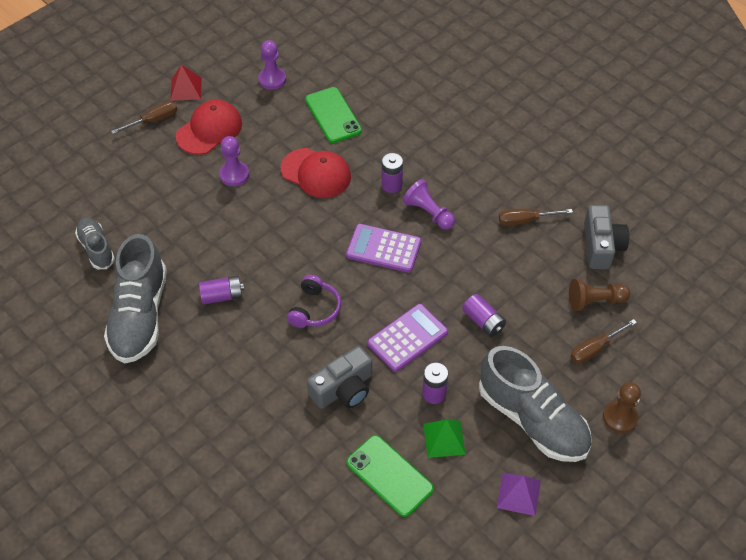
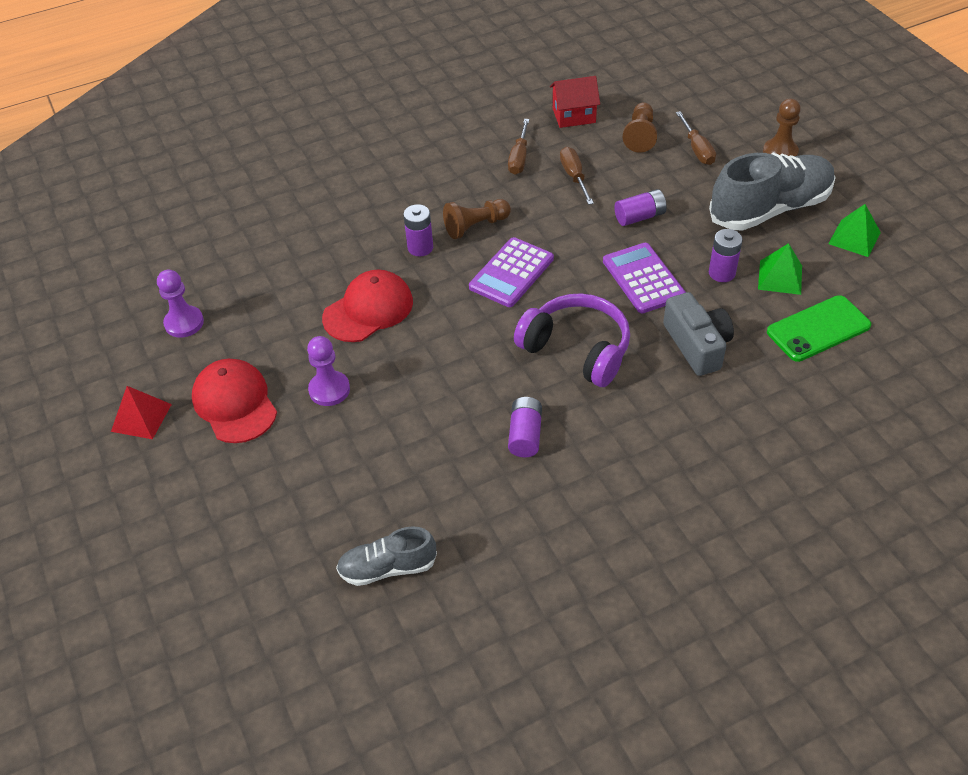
camera: 70 degrees left, 5 degrees down
grey shoe [104,234,167,364] -> none
brown screwdriver [111,101,177,134] -> brown screwdriver moved to [560,147,594,205]
purple headphones [287,275,341,328] -> purple headphones [514,293,630,387], size x1.57
green phone [305,87,362,143] -> none
purple pawn [403,179,455,230] -> brown pawn [443,199,511,239]
purple pyramid [497,473,541,516] -> green pyramid [828,204,881,257]
grey camera [584,205,629,269] -> red house [550,76,600,128]

